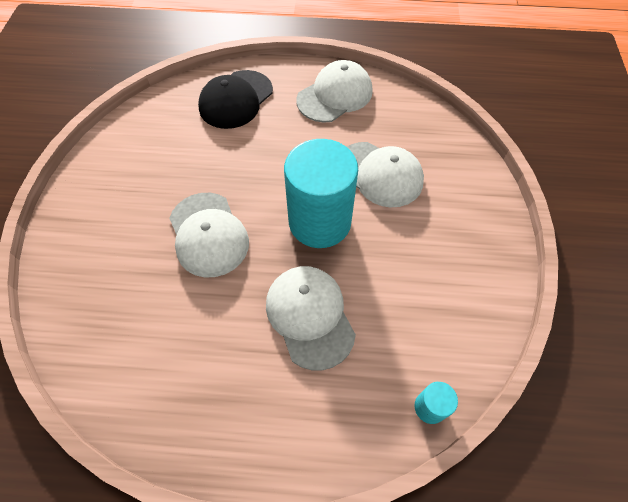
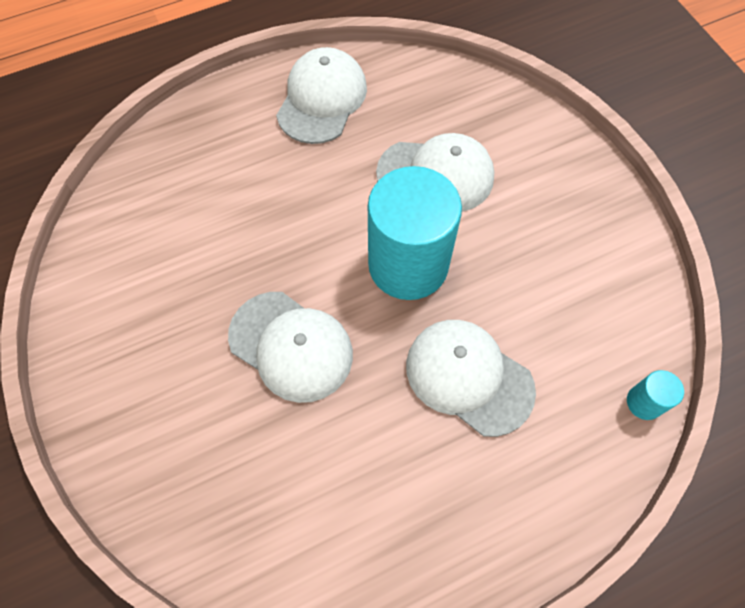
camera: 30 degrees left, 5 degrees up
black cap [198,70,273,129] -> none

